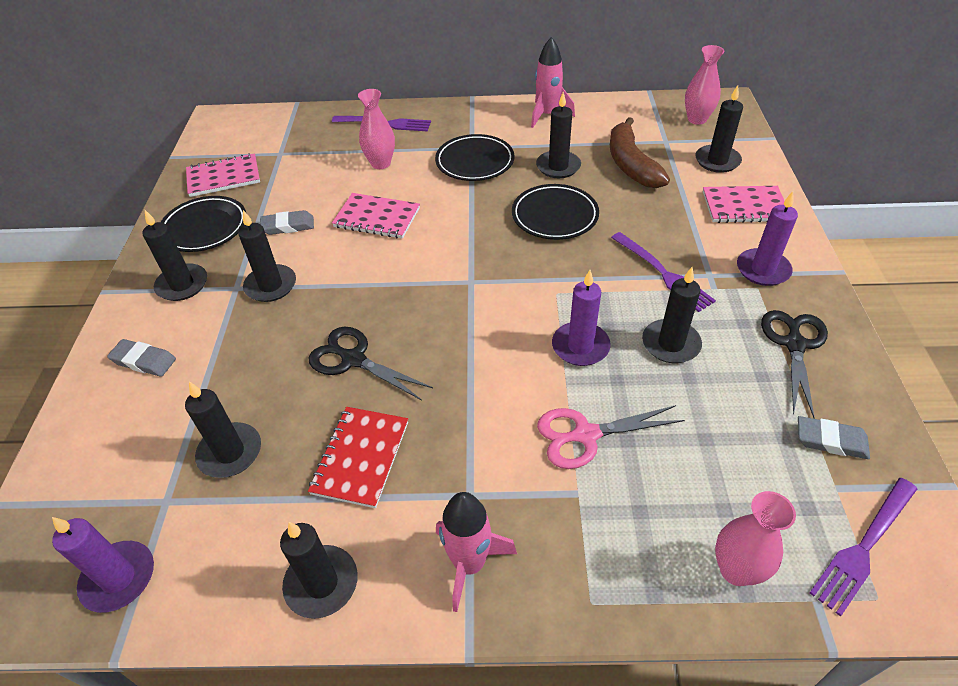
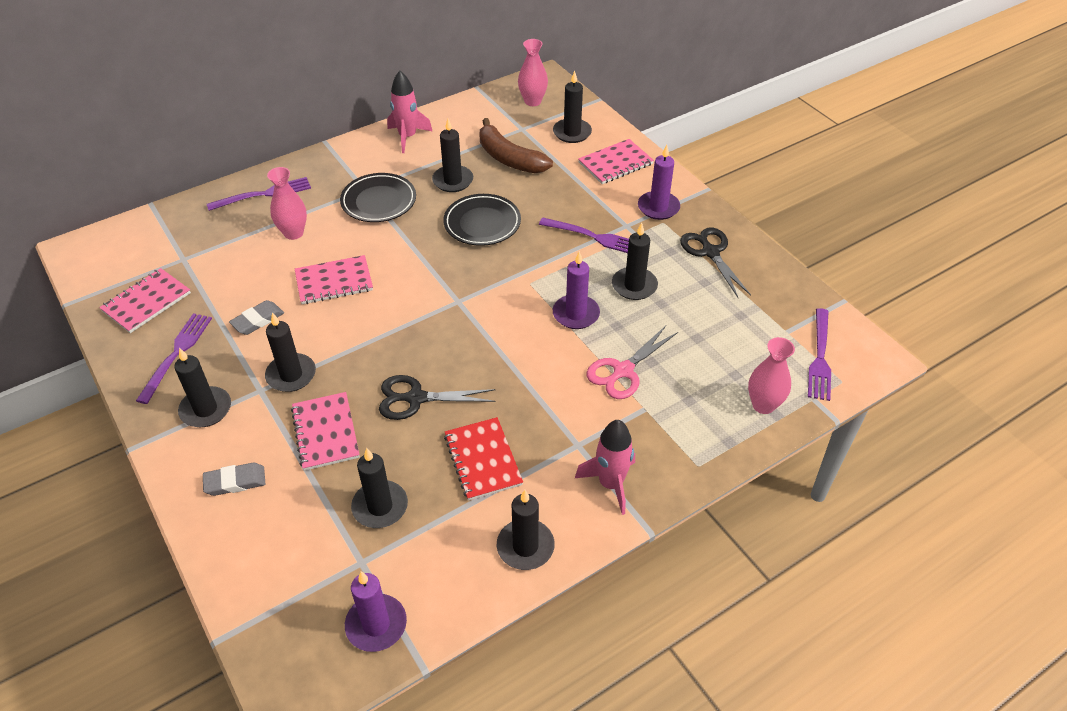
camera: 35 degrees left, 0 degrees up
black plate [161,196,246,252] -> purple fork [136,313,212,404]
grey eraser [798,416,870,459] -> none
none -> pink notebook [291,392,360,471]

